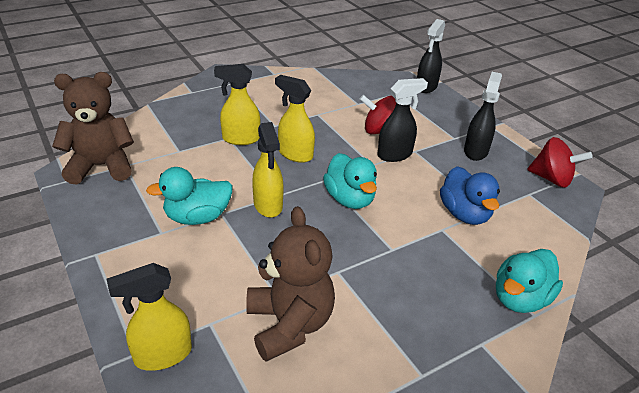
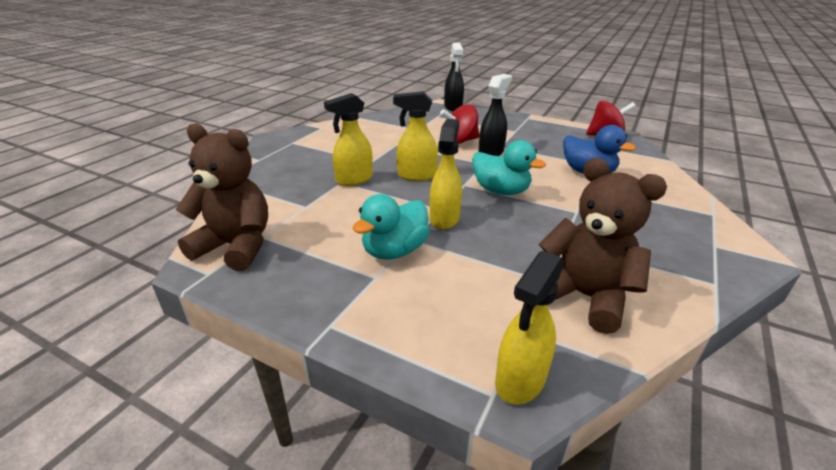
camera: 30 degrees left, 5 degrees down
brown teddy bear [52,72,134,184] -> brown teddy bear turned 60 degrees clockwise [176,123,268,271]
yellow spray bottle [252,122,283,218] -> yellow spray bottle turned 120 degrees counterclockwise [430,119,462,230]
black spray bottle [464,72,502,161] -> none
turquoise duck [496,249,563,313] -> none

